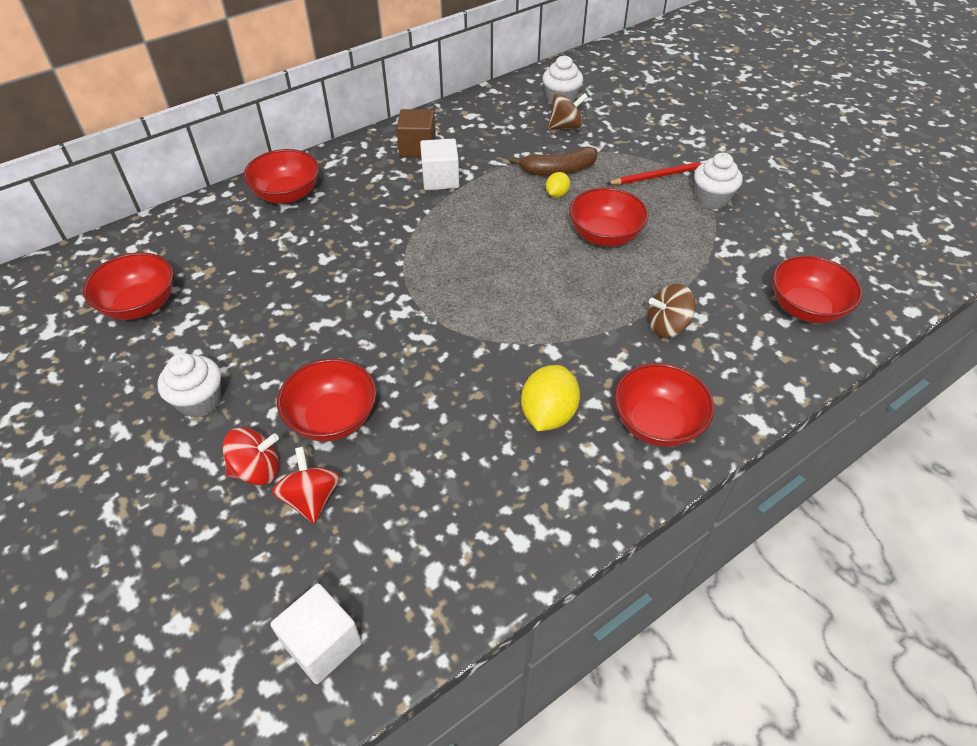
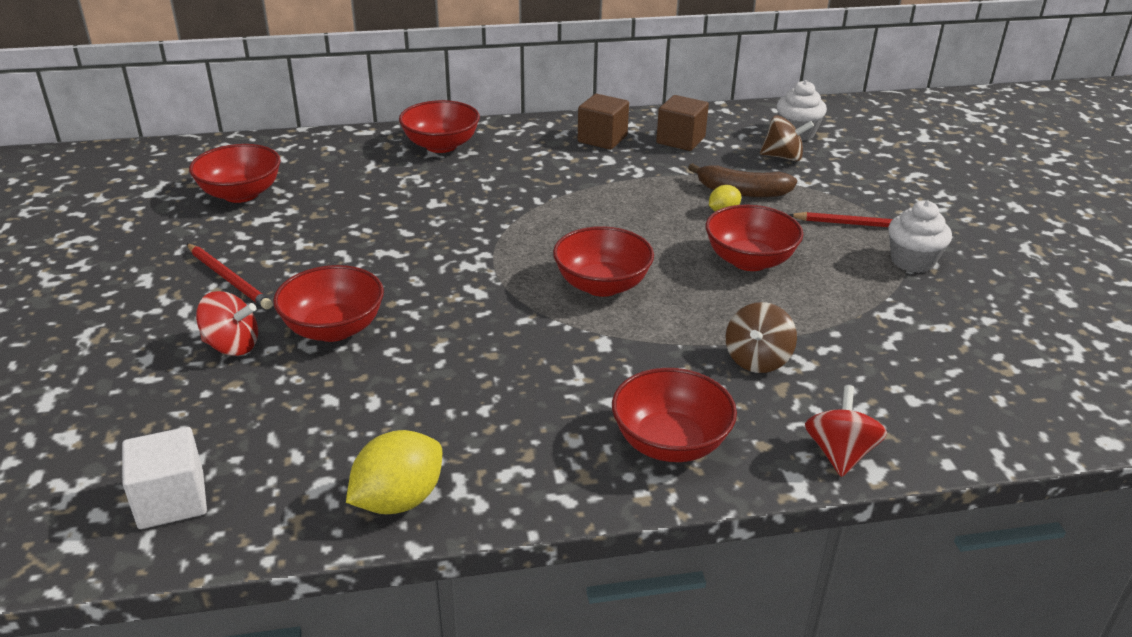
camera: 25 degrees right, 15 degrees down
white cupcake [157,353,221,418] -> red pencil [186,243,273,309]
red spinning top [272,447,340,524] -> red spinning top moved to [805,385,887,477]
white cube [420,139,459,190] -> none
yellow lemon [521,365,580,431] -> yellow lemon moved to [346,430,442,514]
brown spinning top [648,284,696,337] -> brown spinning top turned 75 degrees counterclockwise [726,302,797,373]
red bowl [772,255,862,323] -> red bowl moved to [553,226,654,297]
none -> brown cube [656,95,709,151]

